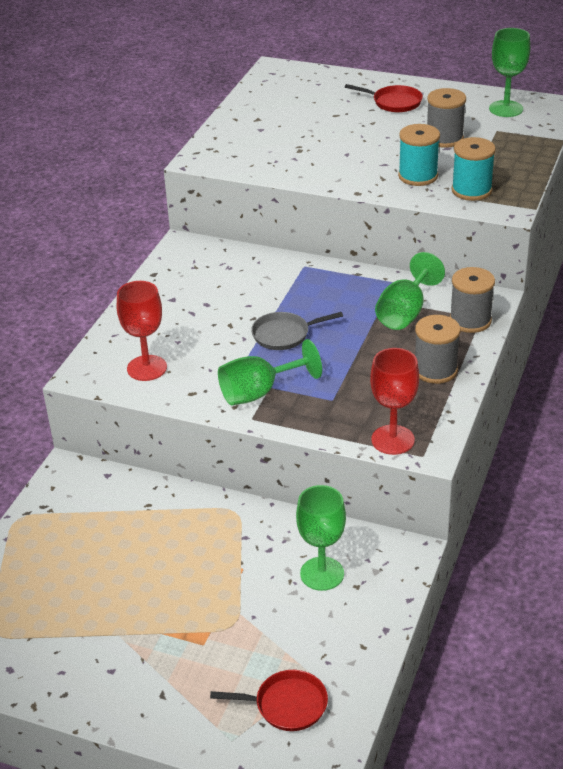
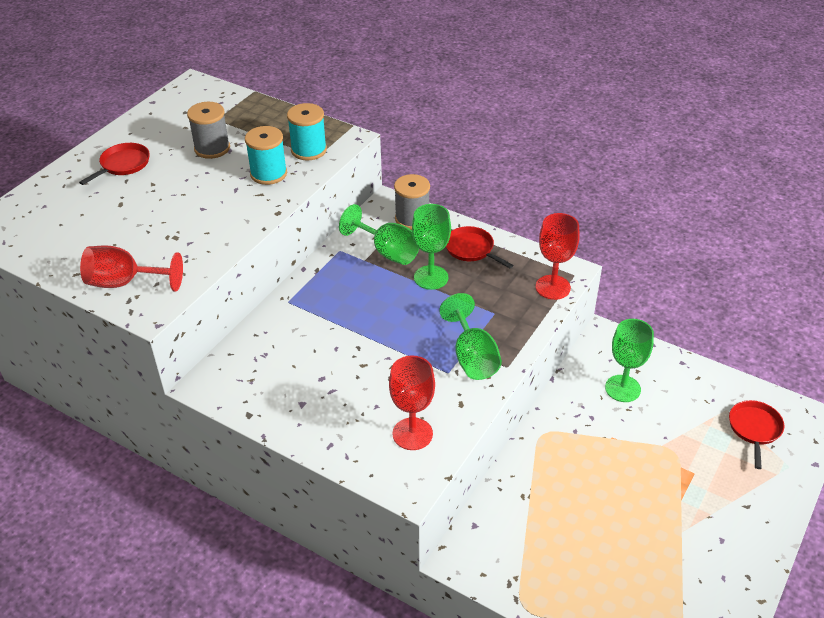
camera: 80 degrees left, 5 degrees up
grey pan [251,312,343,350] -> none
grey spool [415,315,461,384] -> red pan [446,226,513,268]
green goblet [489,28,530,117] -> green goblet moved to [412,204,451,290]
none -> red goblet [80,245,183,292]

